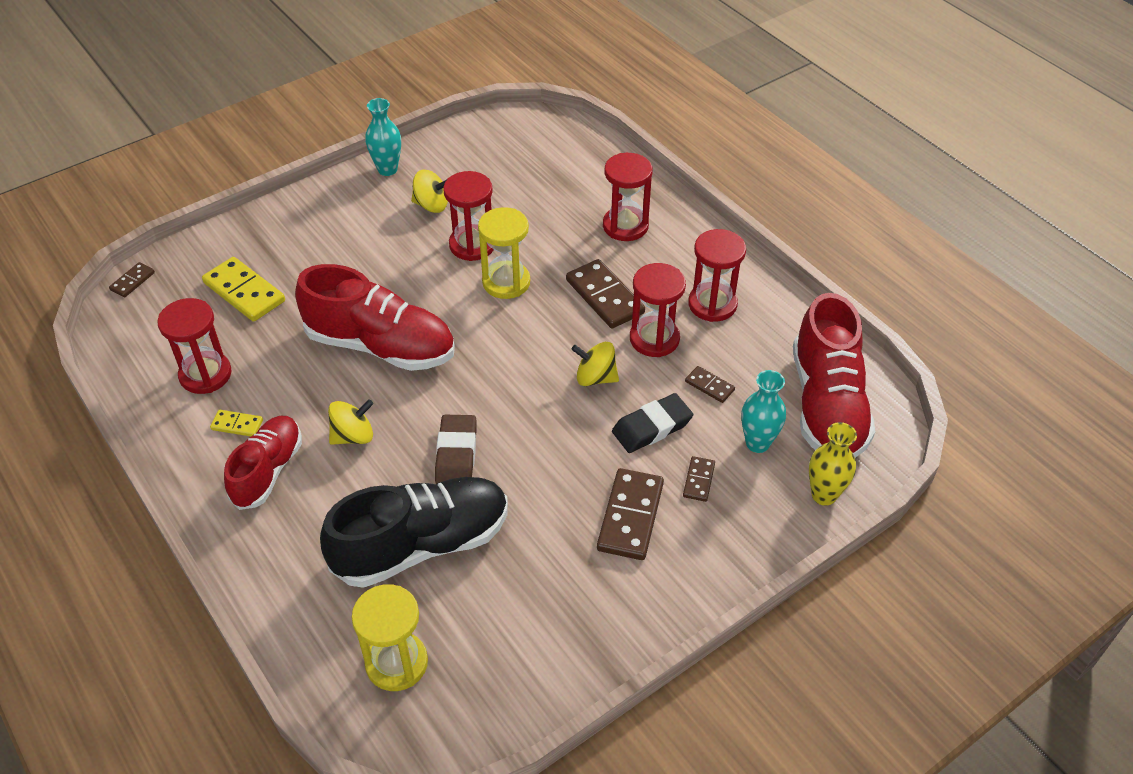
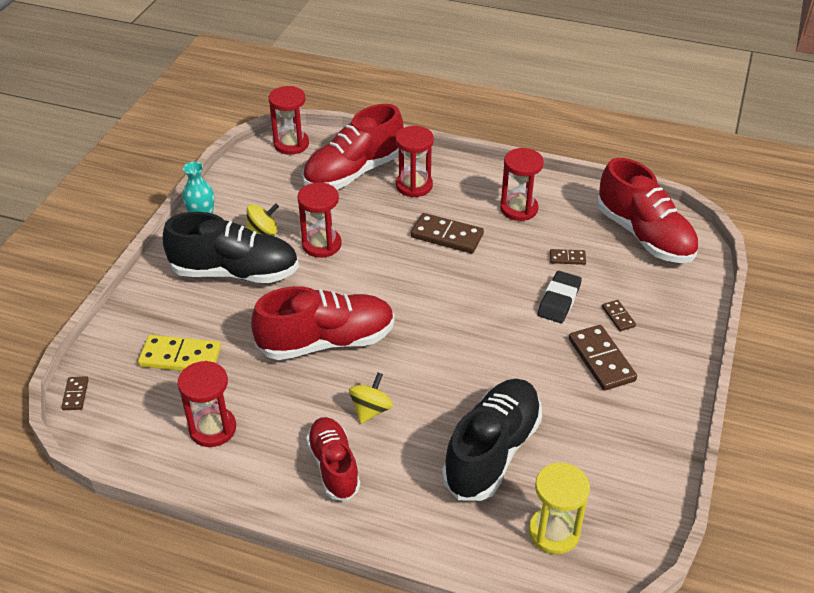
camera: 35 degrees left, 5 degrees down
yellow domino [210,410,263,436] -> none
brown eraser [435,415,477,484] -> none
yellow hourglass [478,207,530,299] -> none
yellow spinning top [571,342,619,386] -> none
red hourglass [630,263,686,357] -> red hourglass moved to [269,86,309,155]
turquoise vase [741,370,786,453] -> none
yellow vase [809,422,857,506] -> none
none -> black shoe [163,212,299,283]
none -> red shoe [302,104,403,190]

